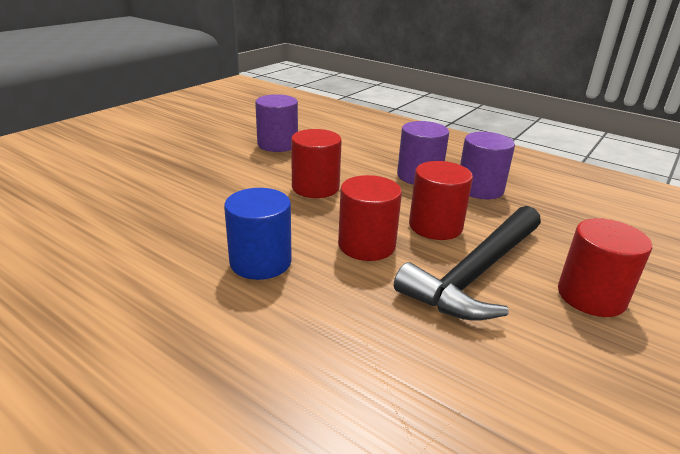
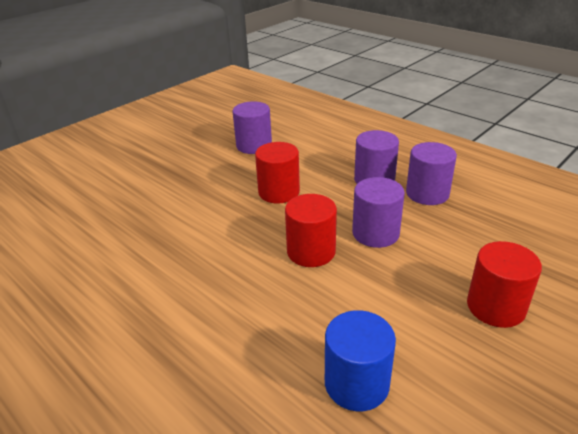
camera: 10 degrees right, 5 degrees up
blue cylinder [224,188,292,280] -> blue cylinder moved to [325,310,396,411]
black hammer [394,206,541,321] -> none
red cylinder [409,161,473,240] -> purple cylinder [352,177,405,248]

